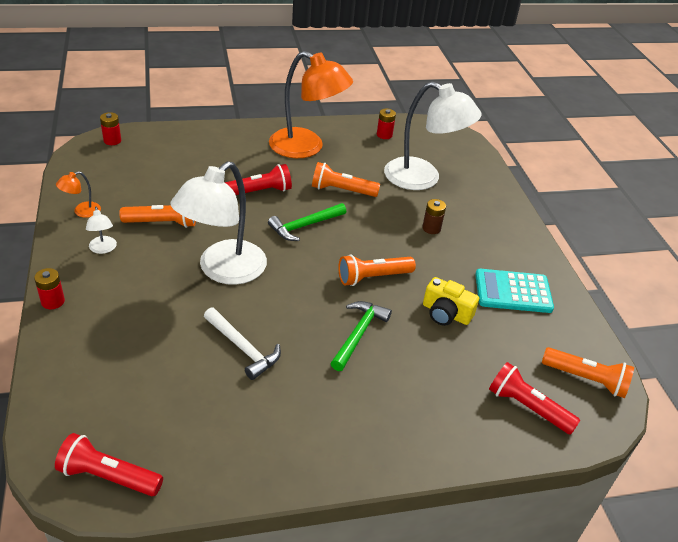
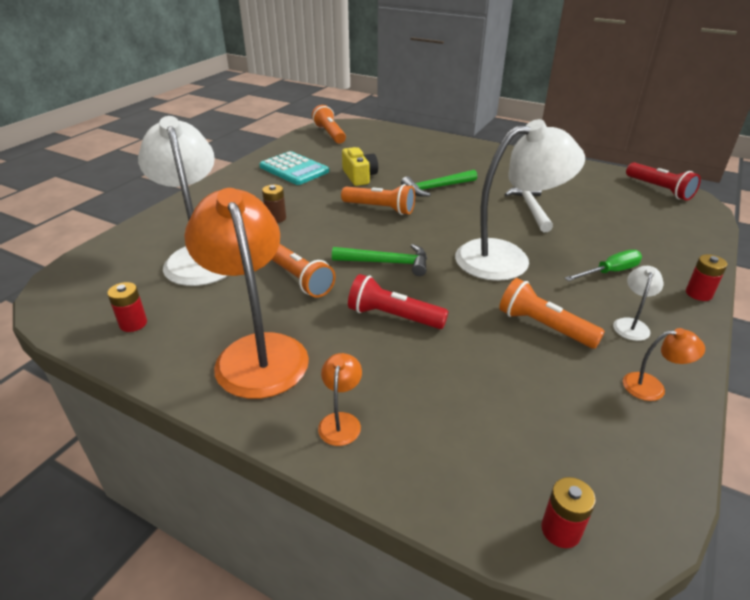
camera: 135 degrees left, 5 degrees down
red flashlight [489,362,580,435] -> none
none -> orange lamp [318,353,362,446]
none -> green screwdriver [565,250,642,281]

